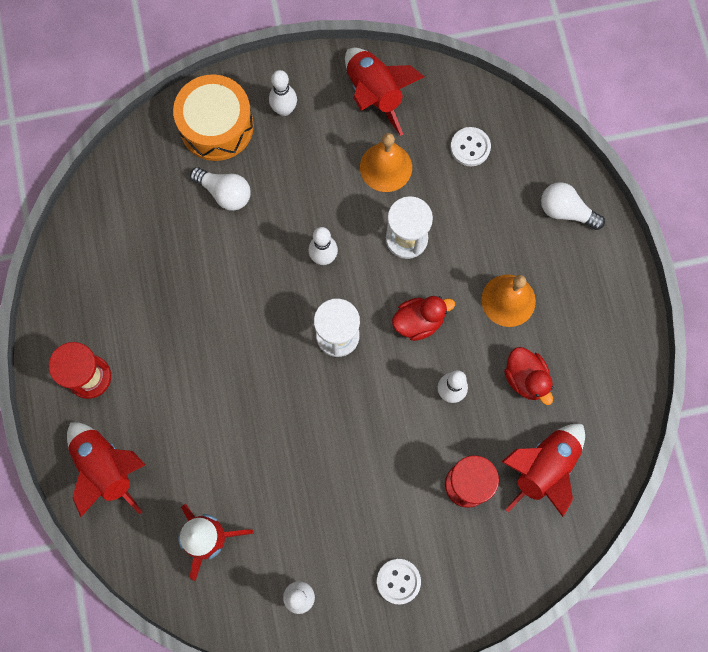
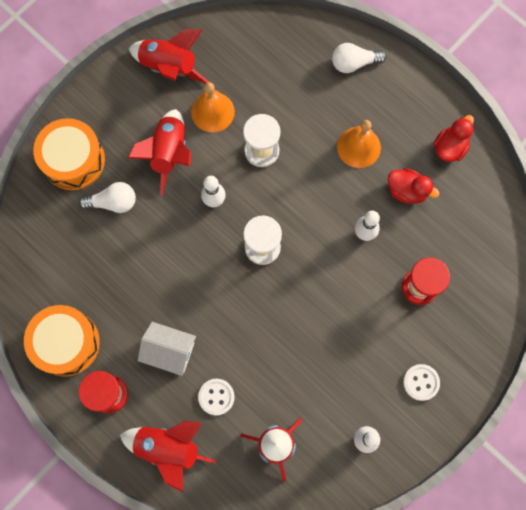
camera: 35 degrees left, 0 degrees up
white bowling pin [269,70,297,116] -> none
red duck [392,296,455,341] -> red duck moved to [433,115,474,162]
white button [450,127,491,166] -> white button moved to [198,379,235,415]
red rocket [502,424,585,517] -> red rocket moved to [128,109,191,195]
none -> orange drum [24,305,100,377]
none -> white house [138,322,196,376]

